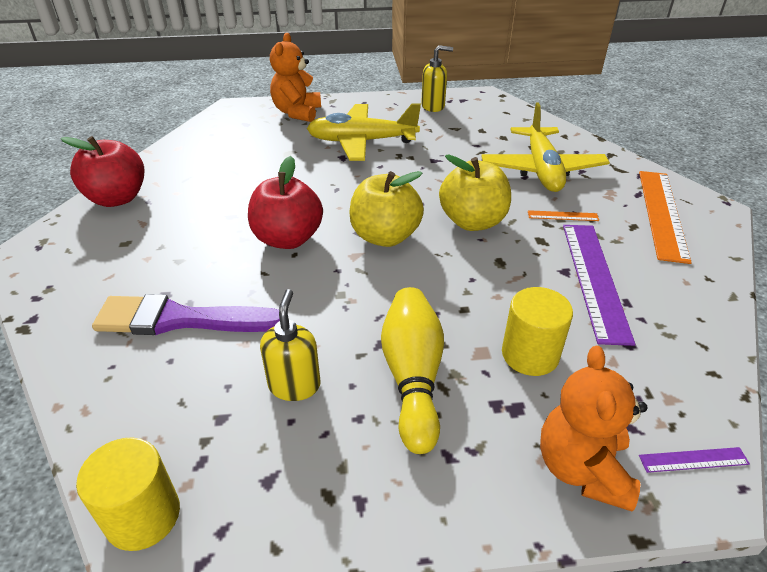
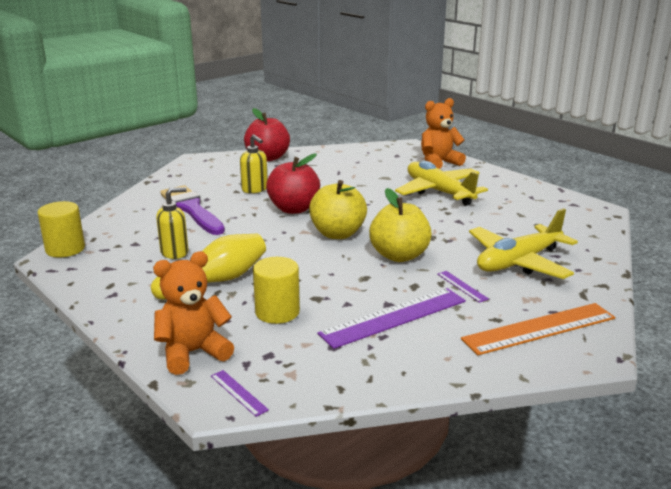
camera: 55 degrees right, 15 degrees down
yellow soap dispenser [421,45,453,112] -> yellow soap dispenser moved to [240,134,268,193]
orange ruler [528,210,599,221] -> purple ruler [437,271,489,303]

